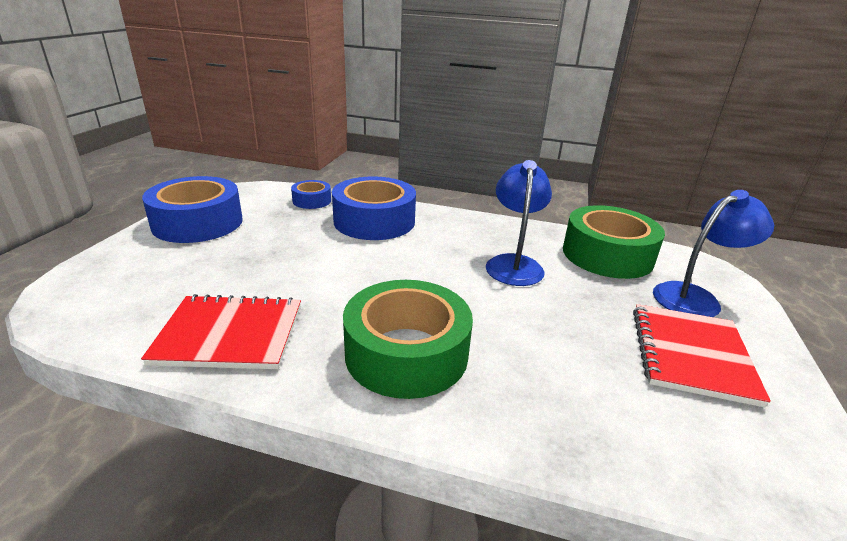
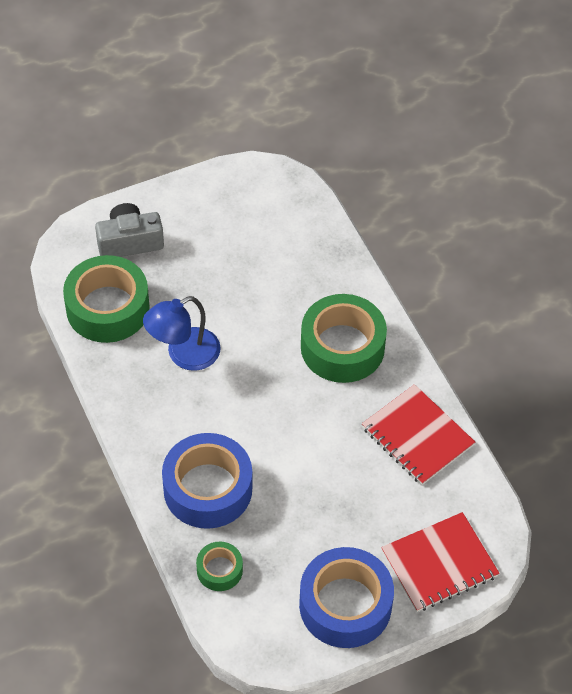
camera: 130 degrees left, 25 degrees up
blue tape [291,180,331,209] -> green tape [196,542,243,591]
red notebook [633,304,771,407] -> red notebook moved to [381,512,500,612]
blue lamp [653,190,774,317] -> grey camera [95,203,164,257]

